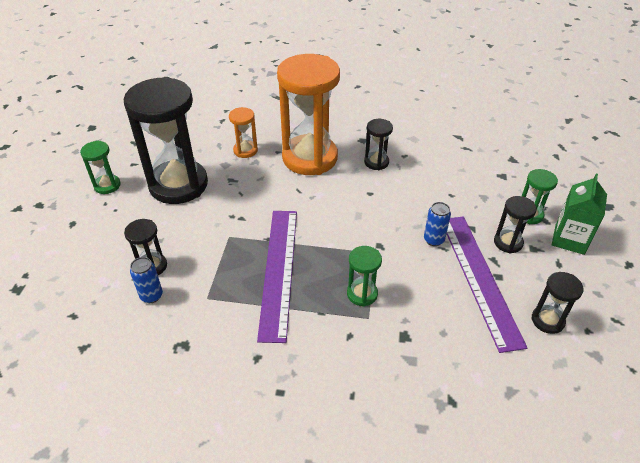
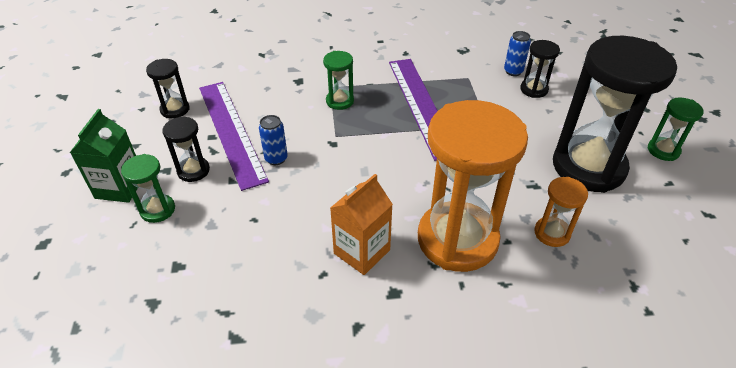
camera: 165 degrees right, 0 degrees up
black hourglass [364,119,393,170] -> orange carton [330,174,393,275]

